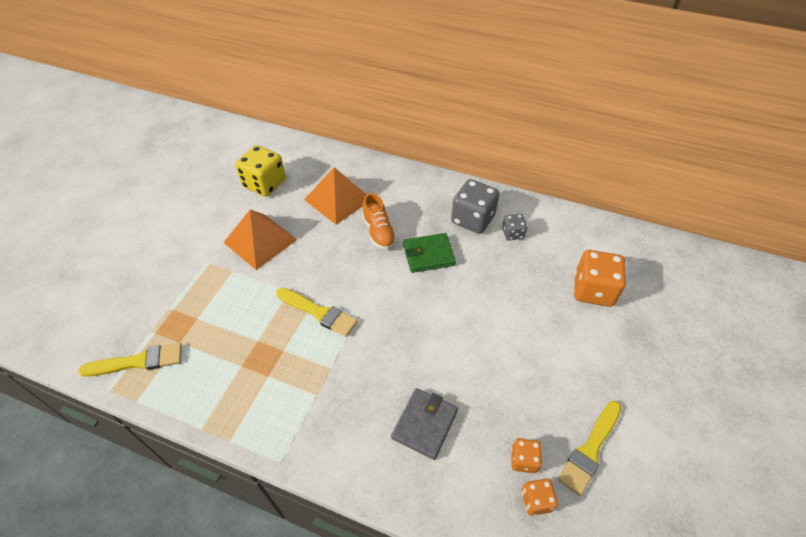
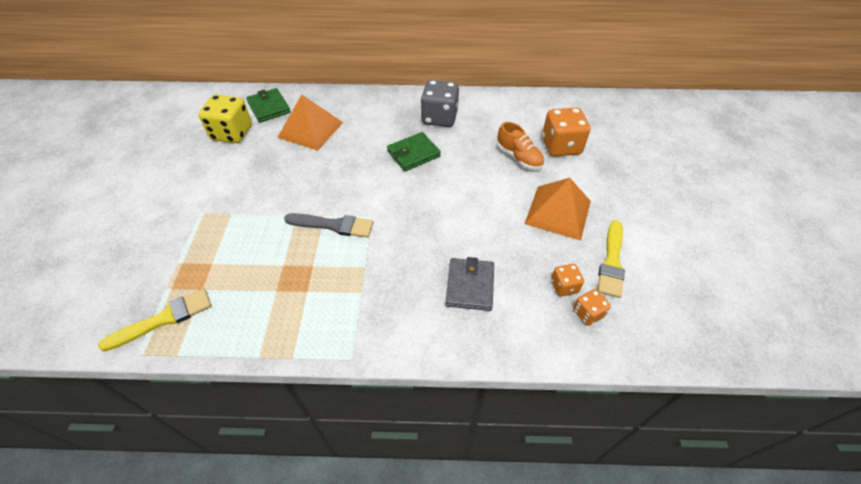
camera: 20 degrees left, 0 degrees up
orange pyramid [223,209,297,270] -> orange pyramid moved to [525,178,591,241]
yellow brush [276,288,358,337] -> grey brush [284,213,373,238]
orange shoe [362,193,397,250] -> orange shoe moved to [497,122,544,170]
grey dice [502,214,527,240] -> none
none -> green wallet [246,88,291,123]

